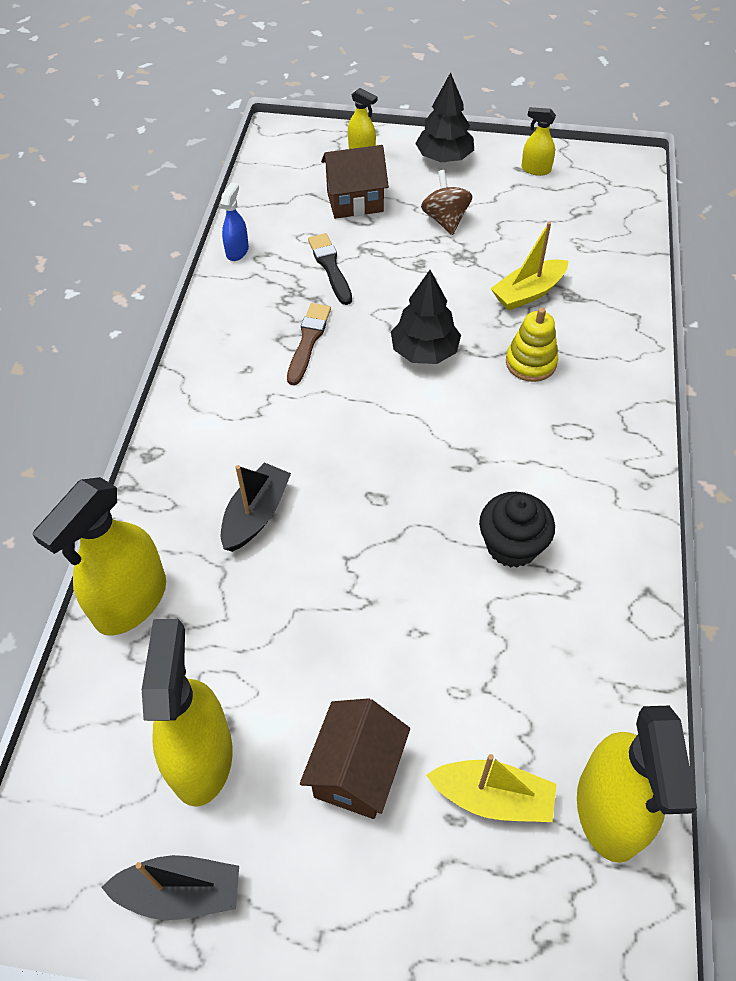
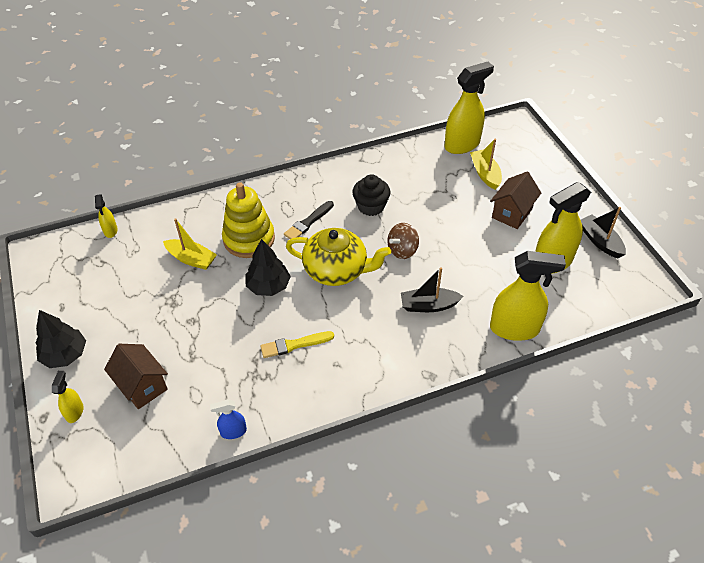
camera: 120 degrees left, 5 degrees down
brown brush [287,303,331,385] -> yellow brush [260,331,334,358]
brown house [300,698,410,819] -> brown house turned 45 degrees counterclockwise [490,172,541,229]
black brush [308,233,352,305] -> black brush moved to [284,201,334,239]
brown spinning top [421,170,473,235] -> brown spinning top moved to [388,223,419,259]
yellow stacking toy [506,307,558,382] -> yellow stacking toy [222,182,275,258], size x1.66
yellow spray bottle [521,107,556,176] -> yellow spray bottle moved to [95,194,118,238]
none -> yellow teapot [286,228,391,286]

